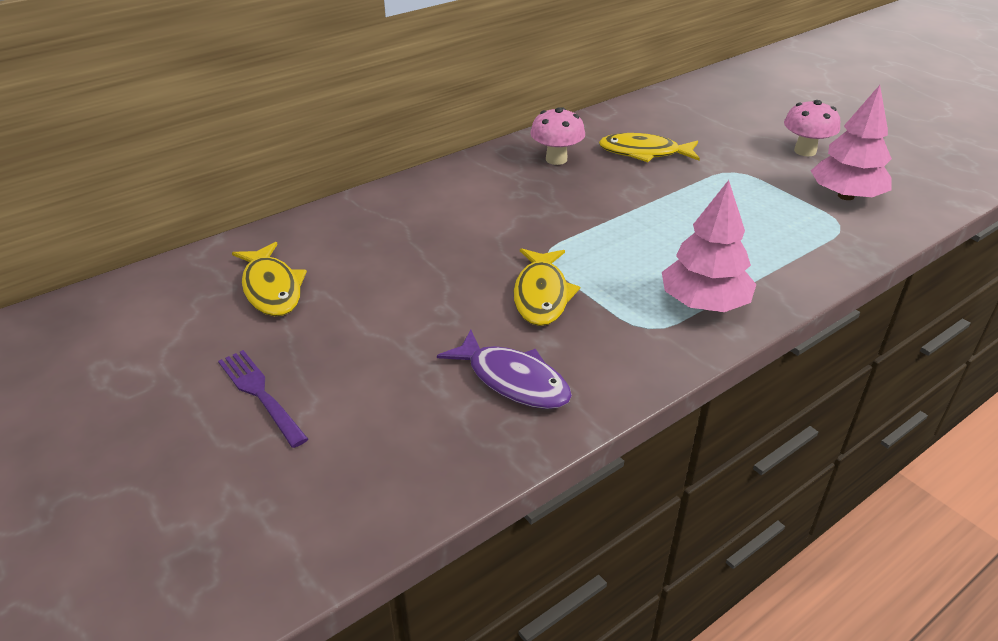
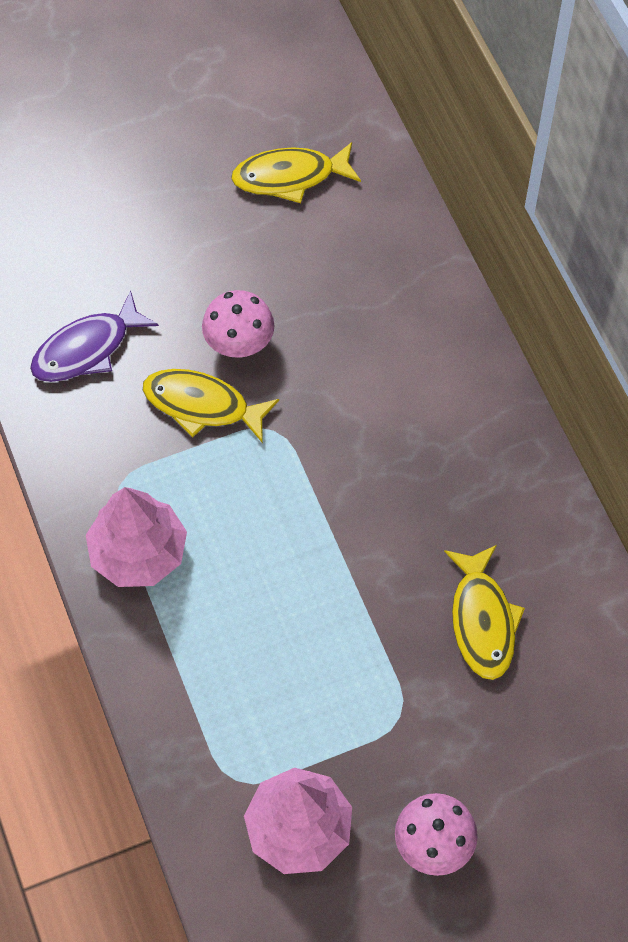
camera: 105 degrees right, 25 degrees up
purple fork [218,350,308,448] -> none
pink mushroom [530,107,585,165] -> pink mushroom moved to [202,290,274,358]
yellow fish [599,133,700,162] -> yellow fish turned 150 degrees clockwise [444,545,525,680]

